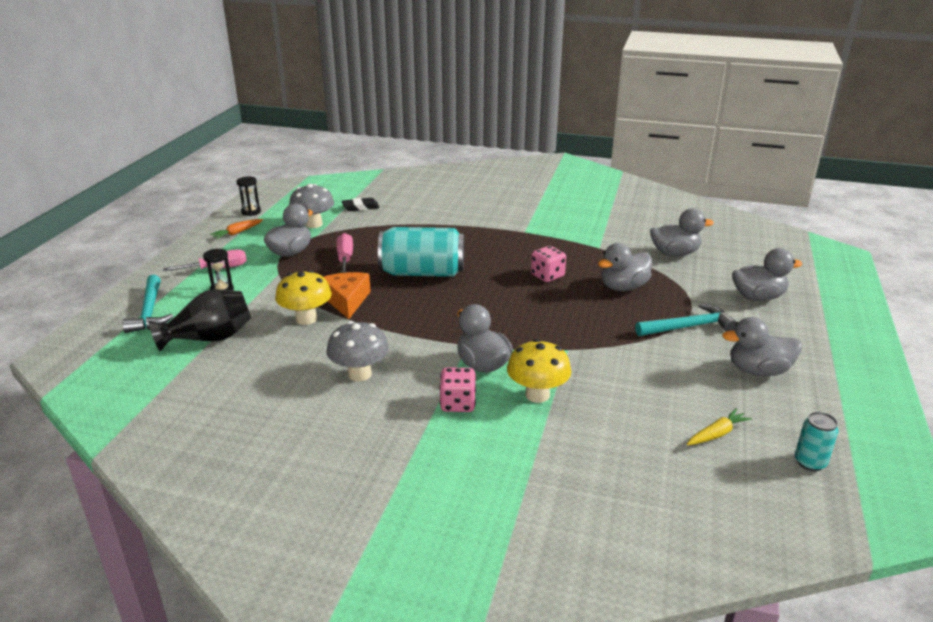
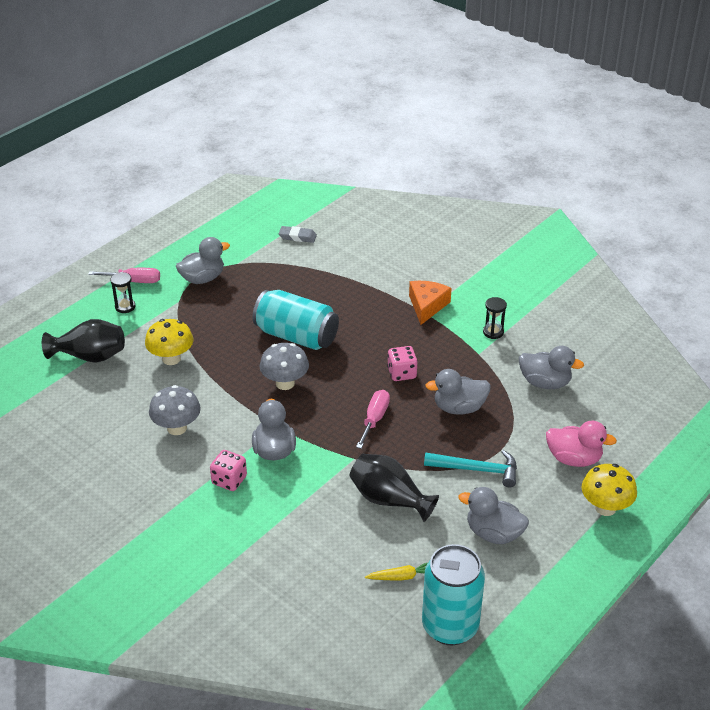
camera: 25 degrees right, 10 degrees up
turquoise hammer [122,275,173,333] -> none
orange carrot [210,219,263,239] -> none
black hourglass [236,176,261,216] -> black hourglass moved to [483,297,507,339]
grey mushroom [289,184,334,228] -> grey mushroom moved to [260,343,309,390]
orange cheese [324,272,371,319] -> orange cheese moved to [409,281,452,325]
pink screwdriver [337,233,353,273] -> pink screwdriver moved to [356,390,390,449]
black eraser [342,198,380,211] -> grey eraser [279,226,317,243]
yellow mushroom [507,339,571,403] -> yellow mushroom moved to [581,464,637,516]
grey duck [732,248,802,301] -> pink duck [546,421,617,467]
turquoise can [795,412,839,471] -> turquoise can [422,544,485,645], size x2.14
none -> black vase [349,454,439,522]

